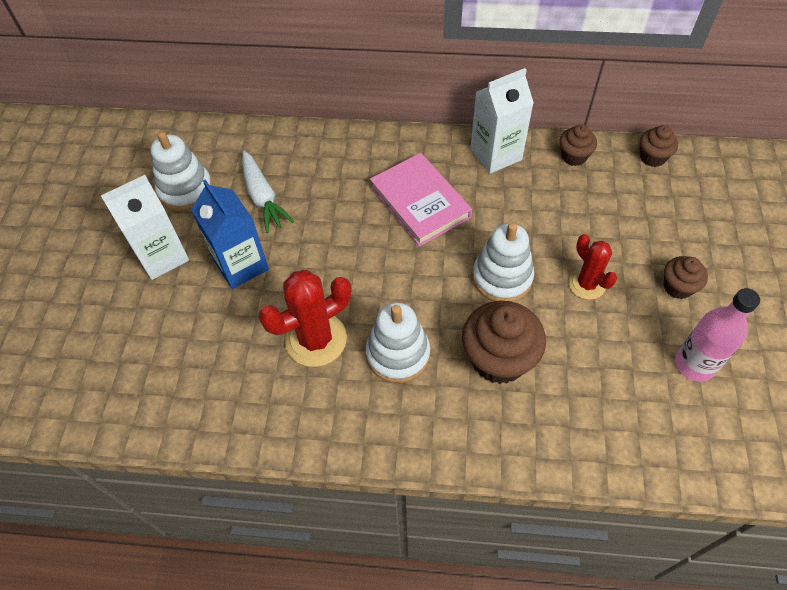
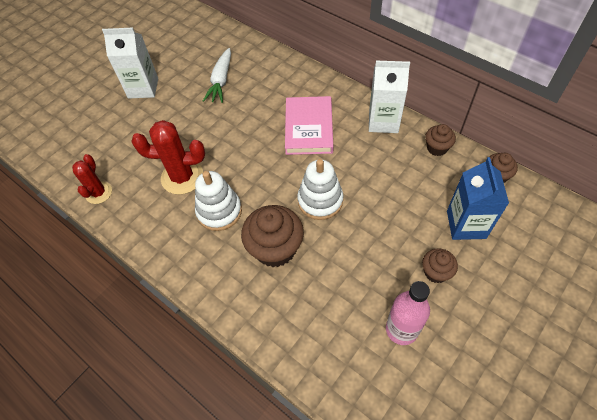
camera: 35 degrees right, 0 degrees up
white stacking toy [151,131,213,211] -> none
blue carton [191,179,269,289] -> blue carton moved to [447,157,509,240]
red cactus [569,234,618,300] -> red cactus moved to [72,154,112,204]

